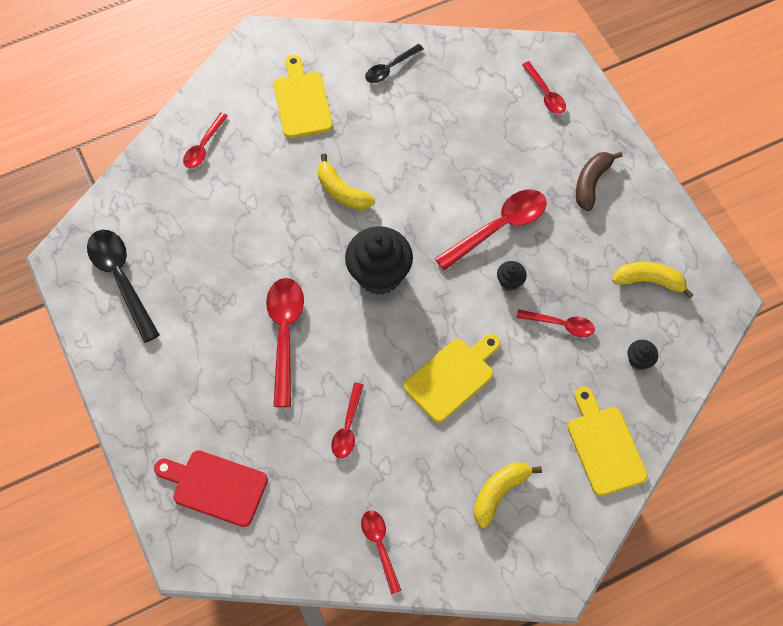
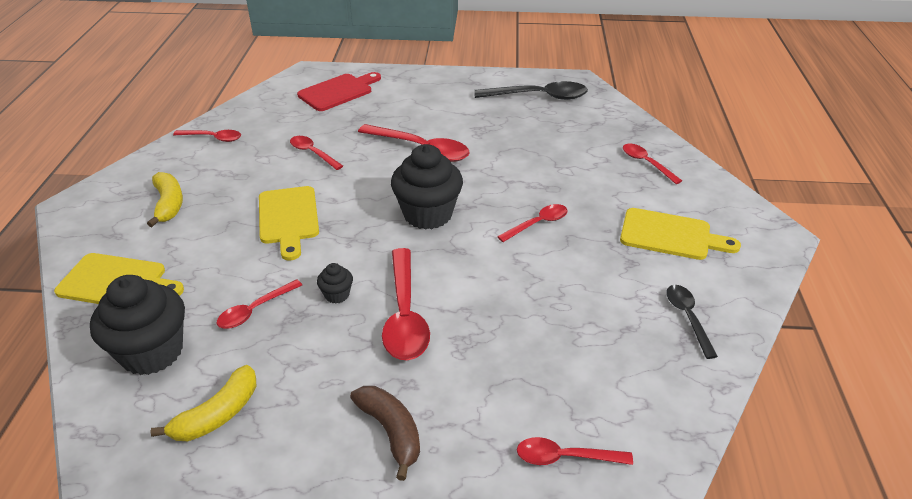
camera: 120 degrees right, 25 degrees down
yellow banana [318,154,375,210] -> red spoon [497,204,568,242]
black cupcake [628,340,658,370] -> black cupcake [90,275,185,375], size x2.25

